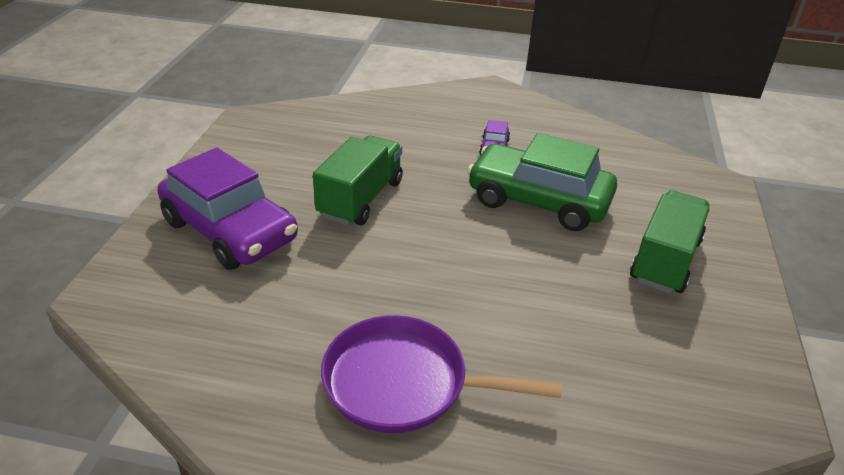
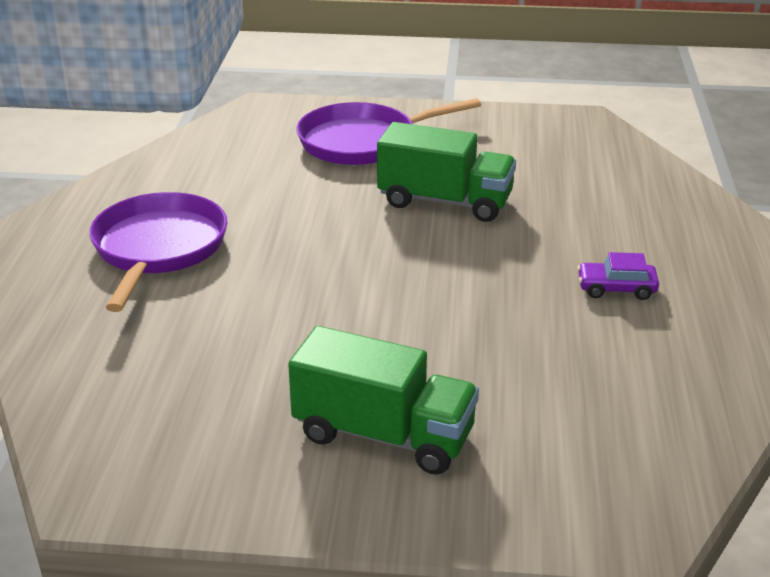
camera: 85 degrees right, 5 degrees down
purple car [158,147,298,270] -> purple pan [296,98,481,165]
green car [467,133,617,231] -> none

